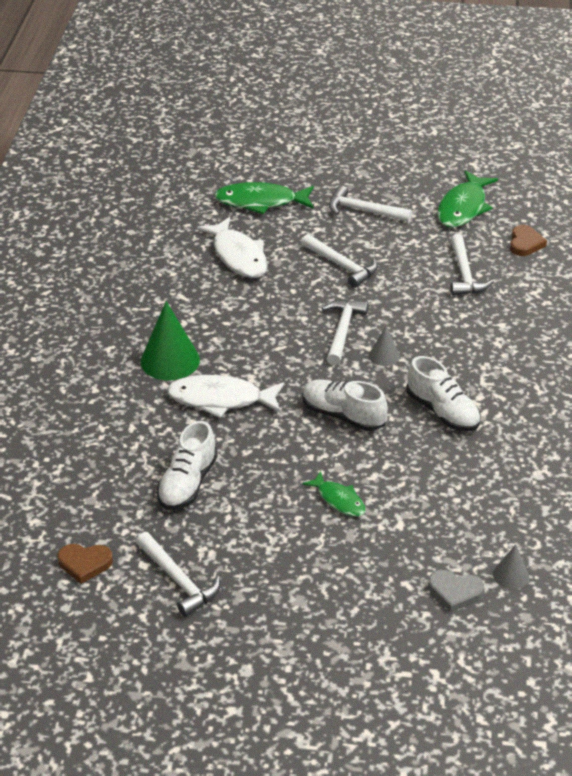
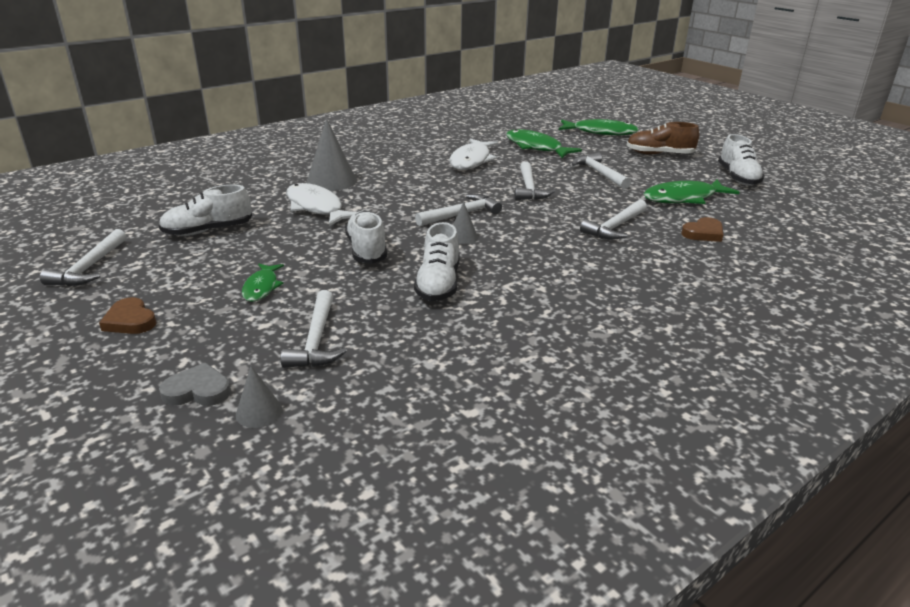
camera: 45 degrees right, 10 degrees down
brown heart [58,544,113,584] -> brown heart moved to [99,297,157,334]
green cone [140,301,200,380] -> grey cone [307,118,357,191]
grey heart [428,570,484,612] -> grey heart turned 120 degrees clockwise [159,363,231,406]
none -> white hammer [281,290,347,368]
none -> green fish [559,119,639,135]
none -> brown shoe [627,122,699,155]
none -> white shoe [718,134,765,186]

